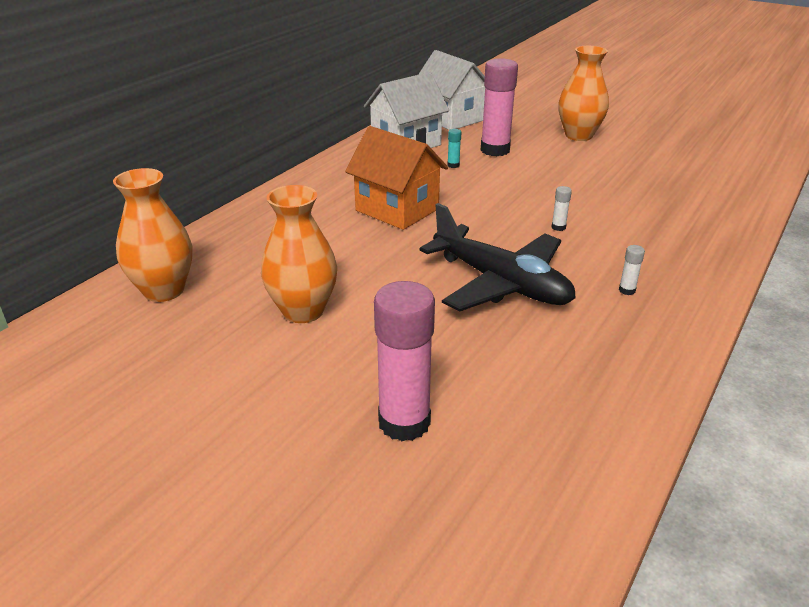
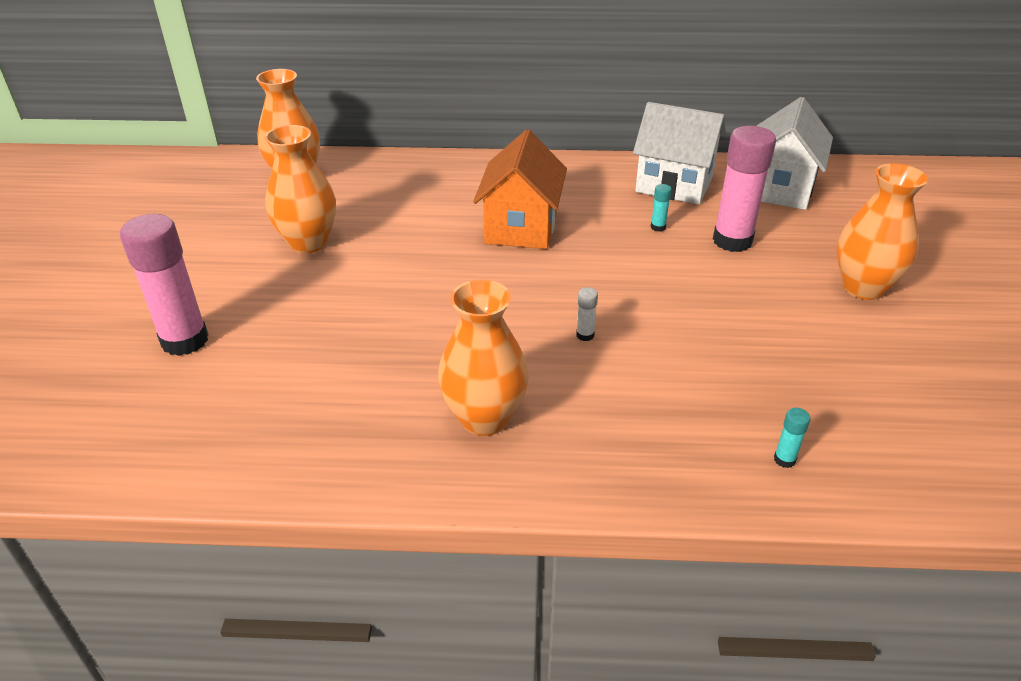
camera: 60 degrees right, 5 degrees up
black plane [419,203,576,312] -> none
white glue stick [619,245,645,295] -> orange vase [438,280,529,436]
none -> turquoise glue stick [774,408,811,468]

